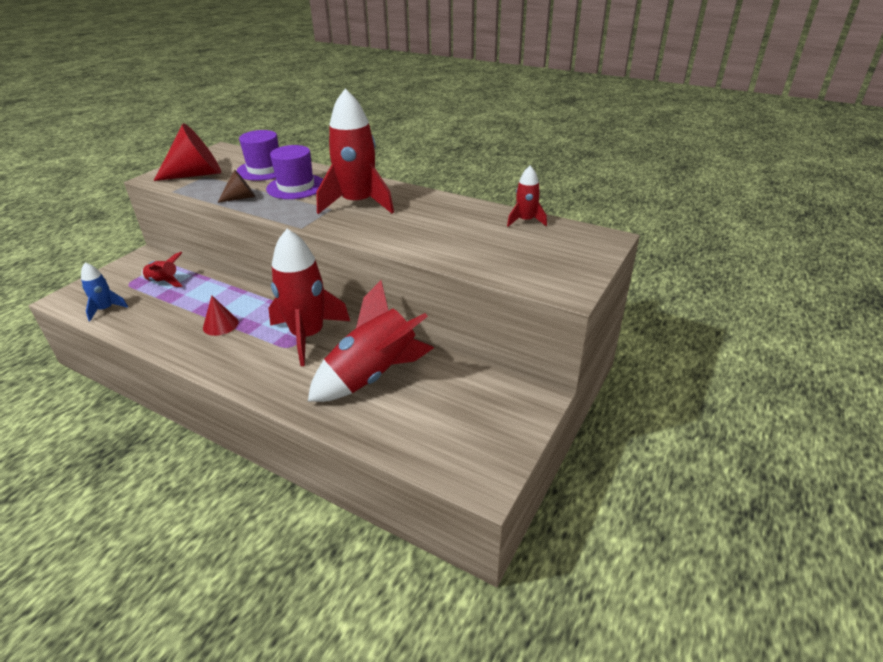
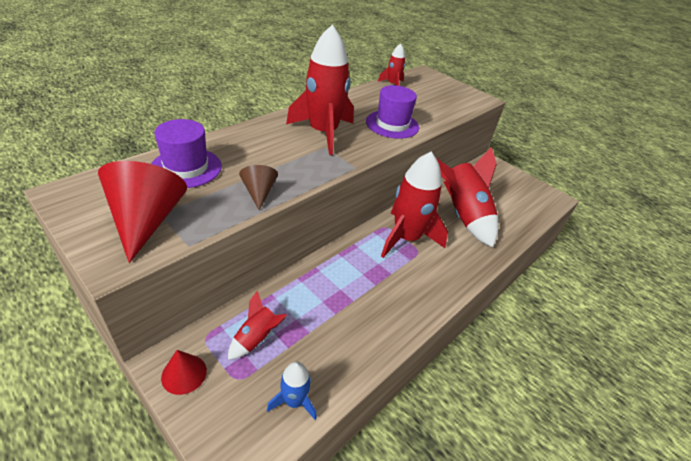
camera: 80 degrees left, 5 degrees up
red cone [203,296,238,336] -> red cone moved to [161,350,207,395]
purple hat [266,145,323,199] -> purple hat moved to [366,85,419,139]

